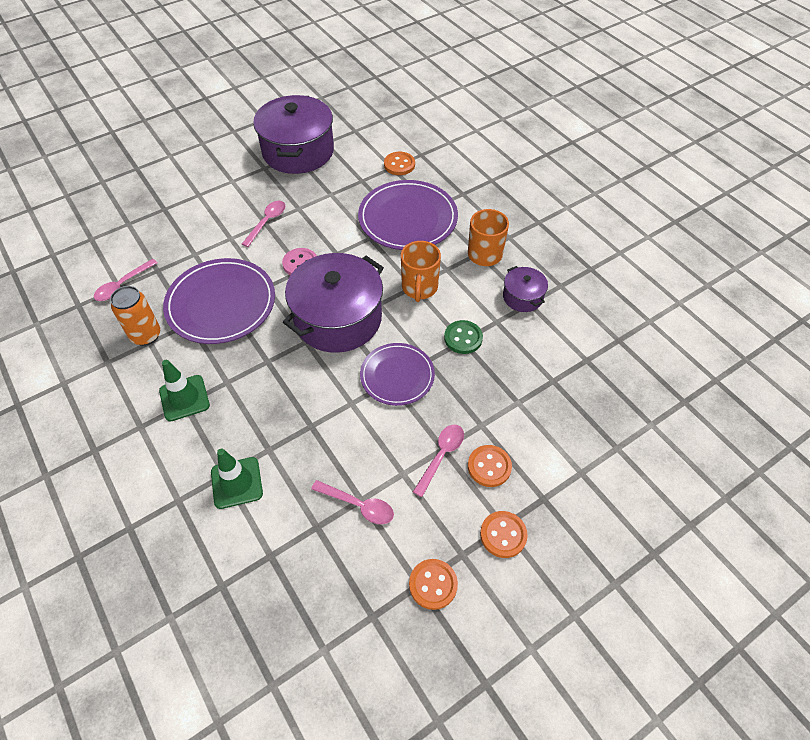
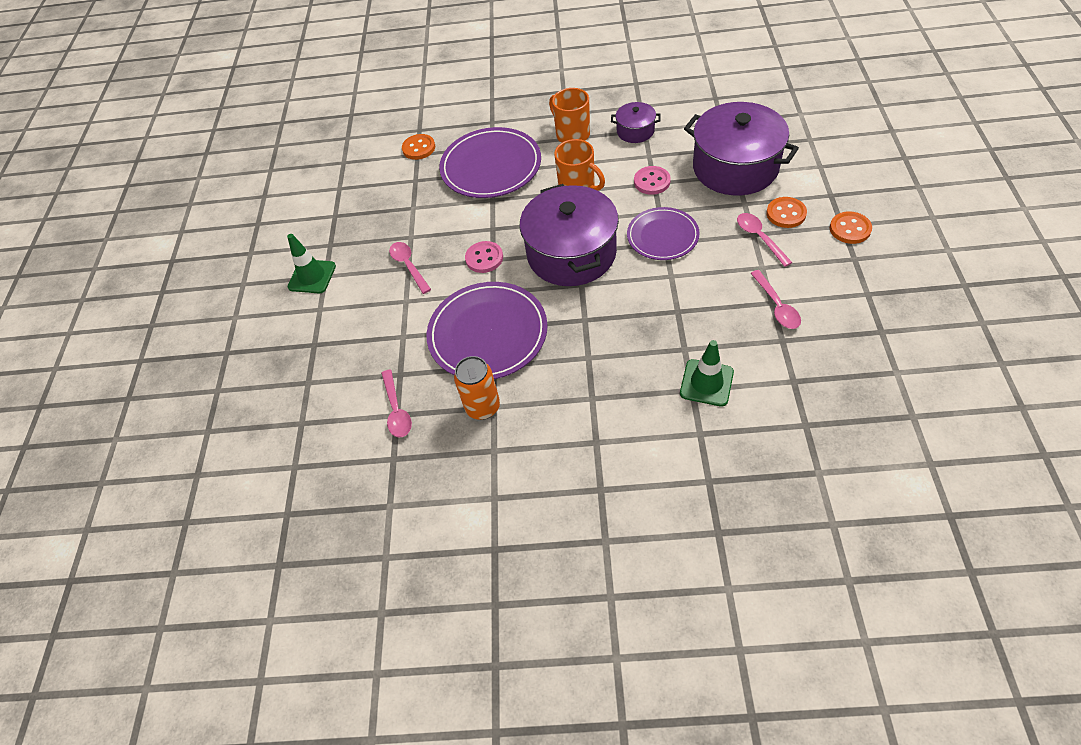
camera: 50 degrees left, 0 degrees up
green traffic cone [159,360,210,422] -> green traffic cone moved to [287,234,336,293]
purple pot [253,95,334,174] -> purple pot moved to [684,102,799,195]
pink spoon [311,480,394,524] -> pink spoon turned 105 degrees clockwise [750,270,801,329]
orange button [409,559,458,610] -> none
green button [444,320,483,354] -> pink button [634,166,671,195]

